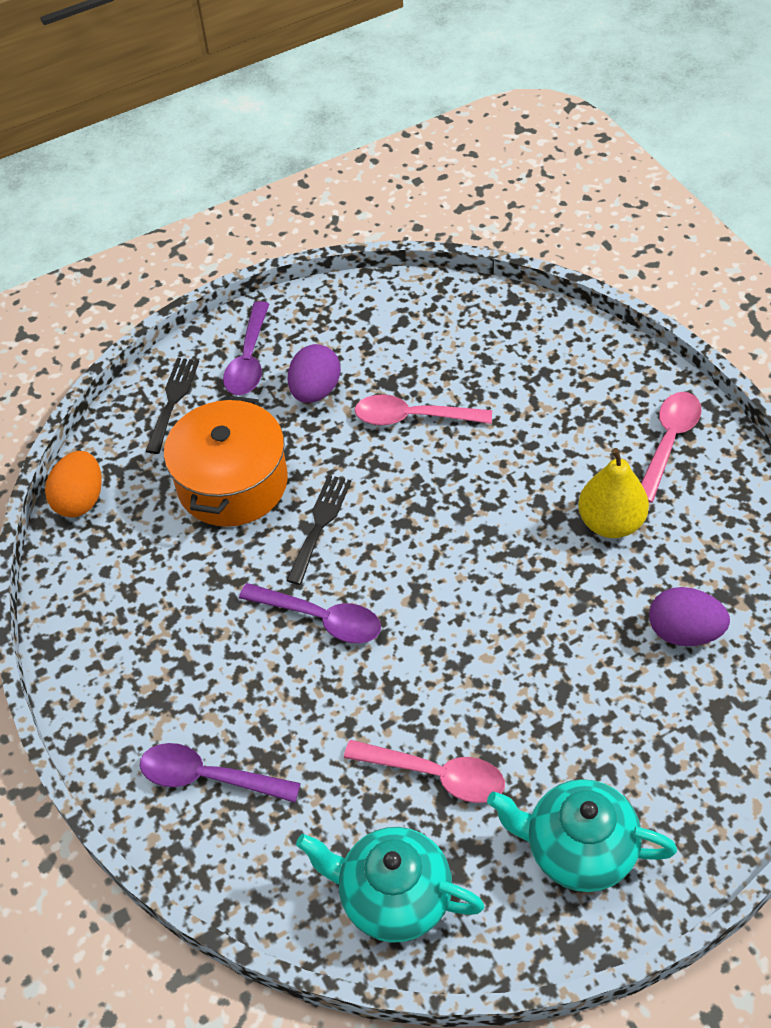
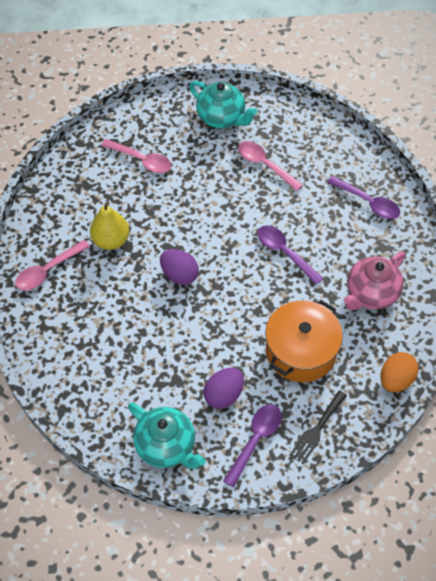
camera: 160 degrees left, 5 degrees up
black fork [286,475,352,585] -> none
turquoise teapot [296,827,484,943] -> turquoise teapot moved to [128,403,206,469]
pink spoon [355,395,492,425] -> pink spoon moved to [101,139,172,173]
purple egg [649,587,730,646] -> purple egg moved to [160,249,199,285]
none -> pink teapot [344,252,405,310]

